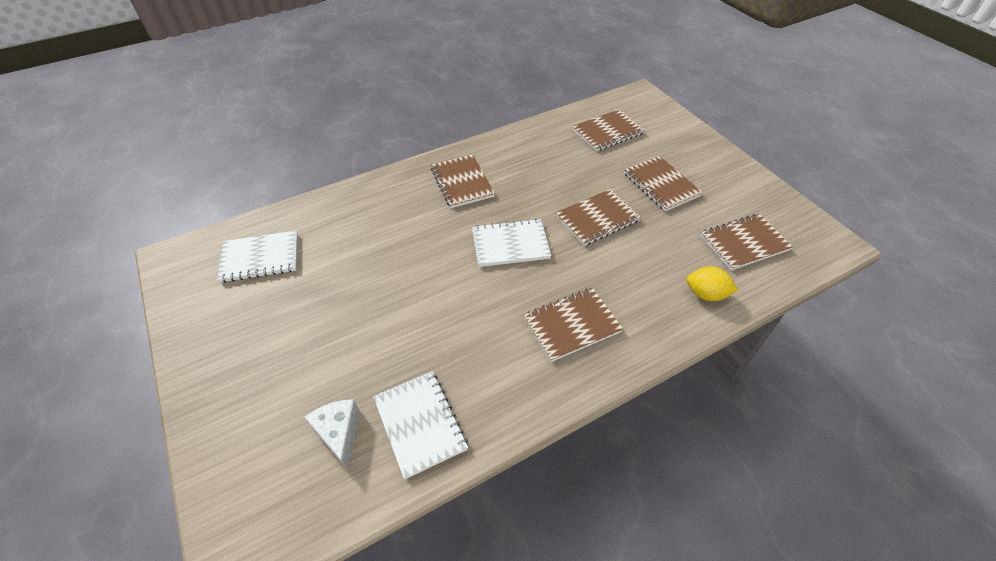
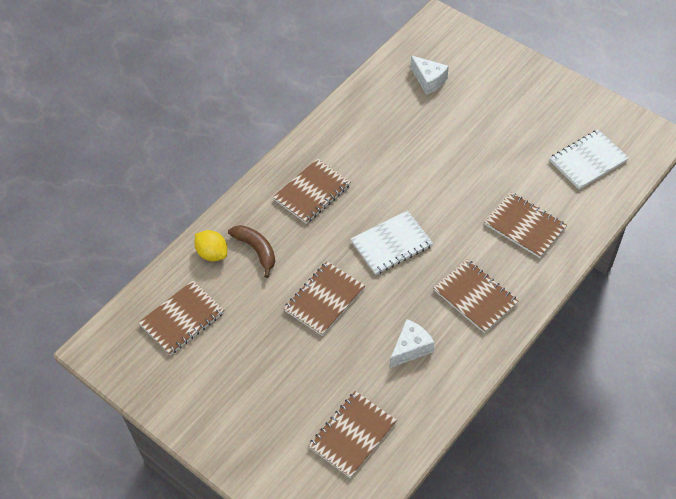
camera: 160 degrees right, 5 degrees up
white notebook [373,371,468,479] -> none
brown notebook [624,156,703,211] -> brown notebook moved to [484,192,567,258]
yellow lemon [686,266,738,301] -> yellow lemon turned 45 degrees clockwise [194,230,227,261]
none -> brown banana [228,225,275,278]
none -> white cheese [390,319,435,368]

